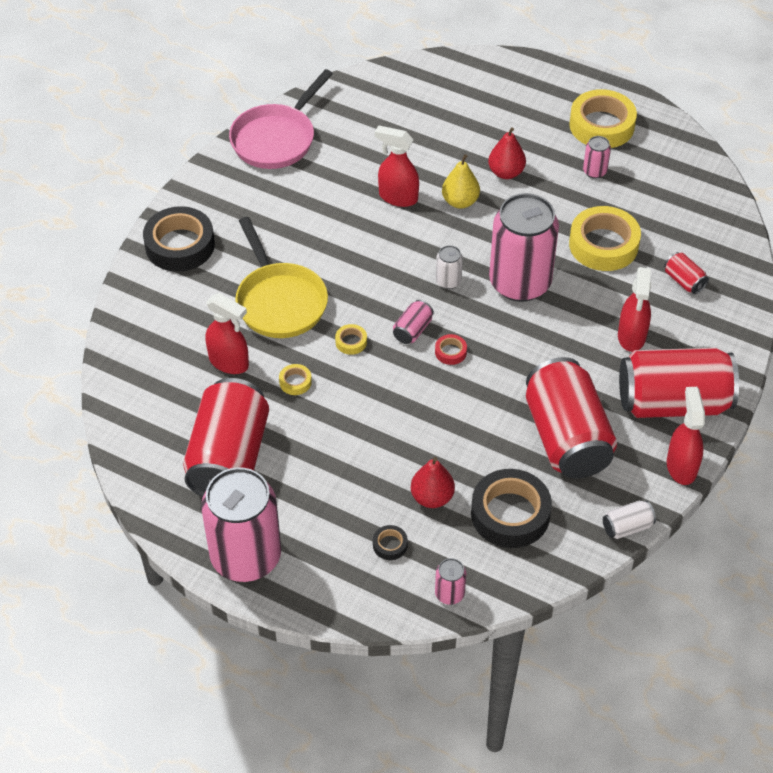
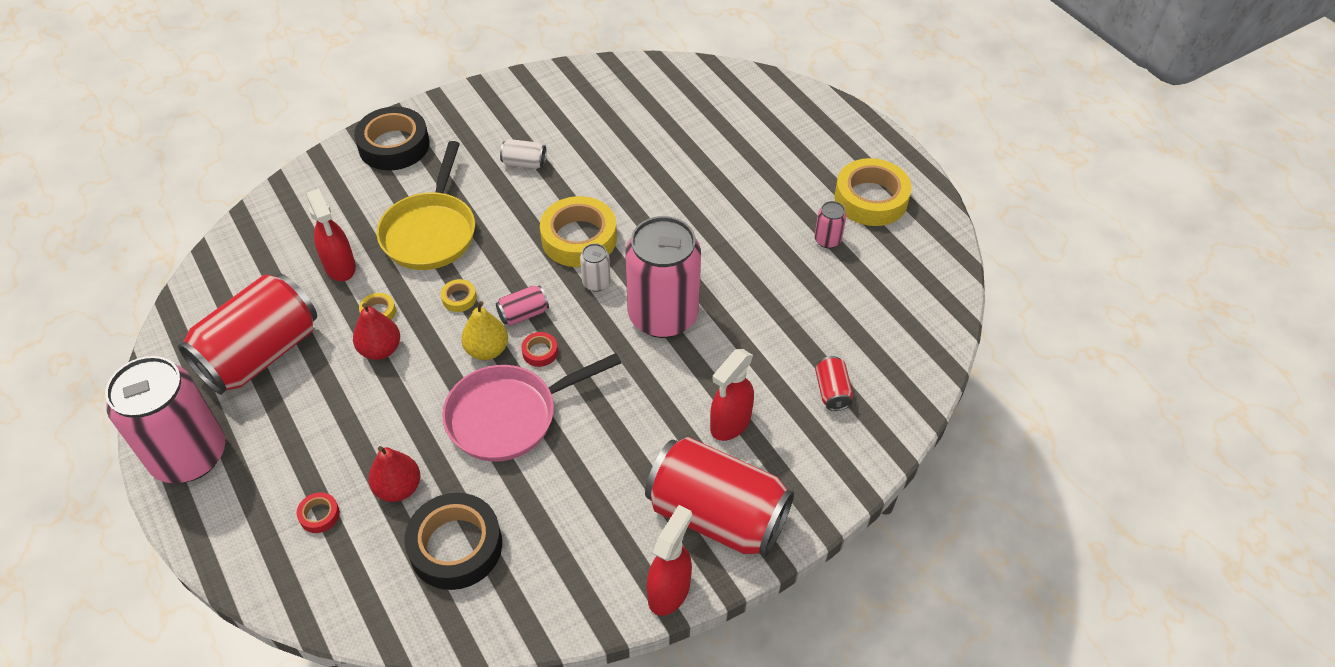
camera: 30 degrees right, 0 degrees up
pink pan [229,69,333,169] -> pink pan moved to [442,353,621,462]
black tape [373,525,408,560] -> red tape [297,492,340,533]
red spray bottle [375,125,419,207] -> none
pink can [435,558,466,605] -> none
yellow pear [442,154,480,209] -> yellow pear moved to [461,301,508,360]
red pear [488,127,526,179] -> red pear moved to [353,303,400,360]
red can [526,357,617,479] -> none
yellow tape [569,206,641,271] -> yellow tape moved to [540,196,617,267]
white can [603,501,656,539] -> white can moved to [500,139,547,169]

